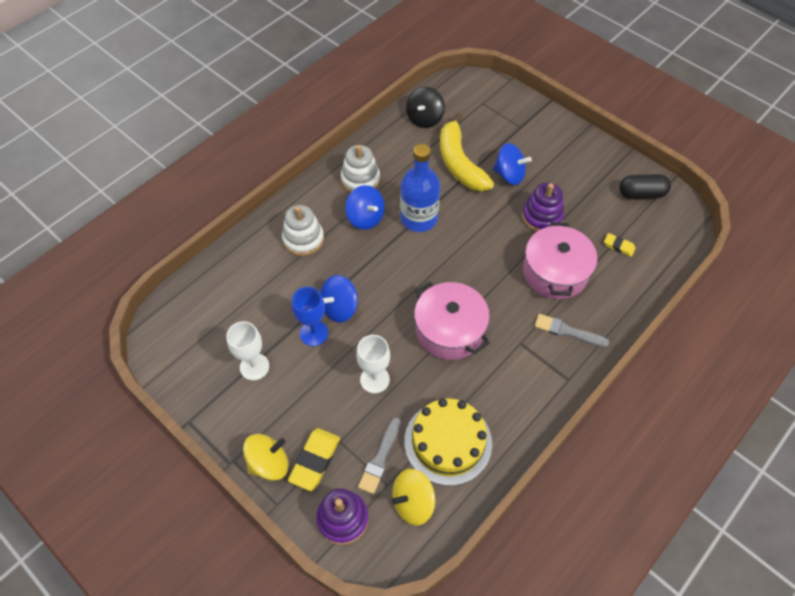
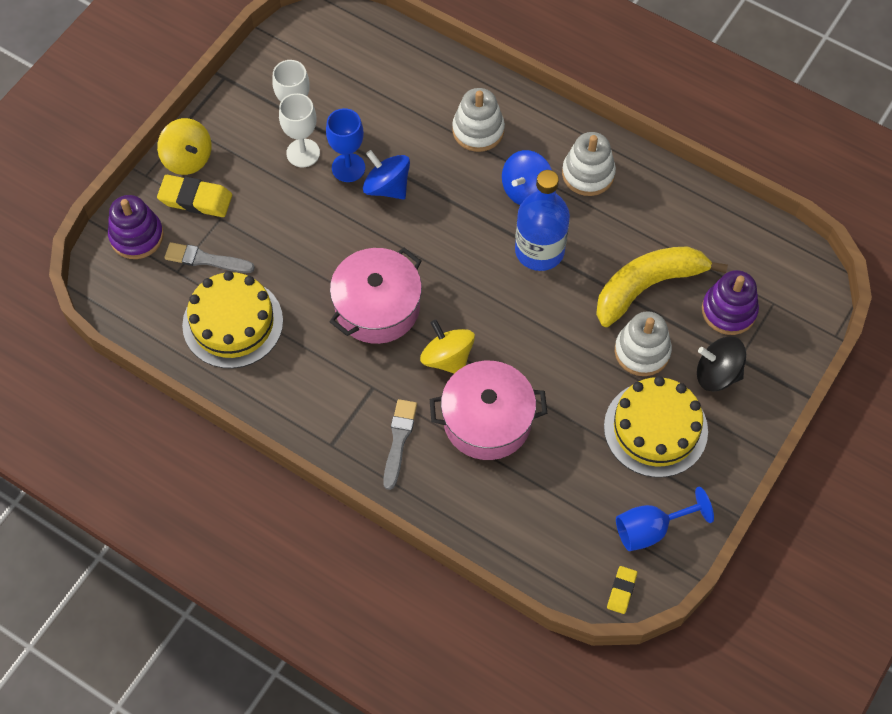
camera: 80 degrees right, 5 degrees up
white goblet [356,335,390,394] -> white goblet moved to [279,93,320,167]
yellow spinning top [391,469,435,526] -> yellow spinning top moved to [420,320,475,373]
black spinning top [406,87,445,128] -> black spinning top moved to [697,337,746,391]
blue spinning top [493,143,532,185] -> white stacking toy [615,311,672,376]
purple stacking toy [522,182,564,232] -> purple stacking toy moved to [702,270,759,335]
yellow eraser [604,233,636,257] -> yellow eraser moved to [607,566,637,614]
black capsule [619,174,671,199] -> blue goblet [616,487,714,551]
none -> yellow cake [604,376,708,478]

